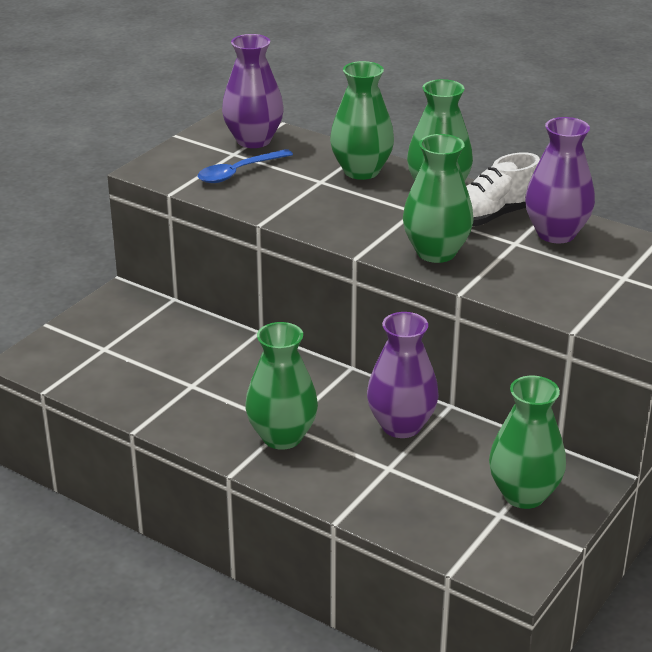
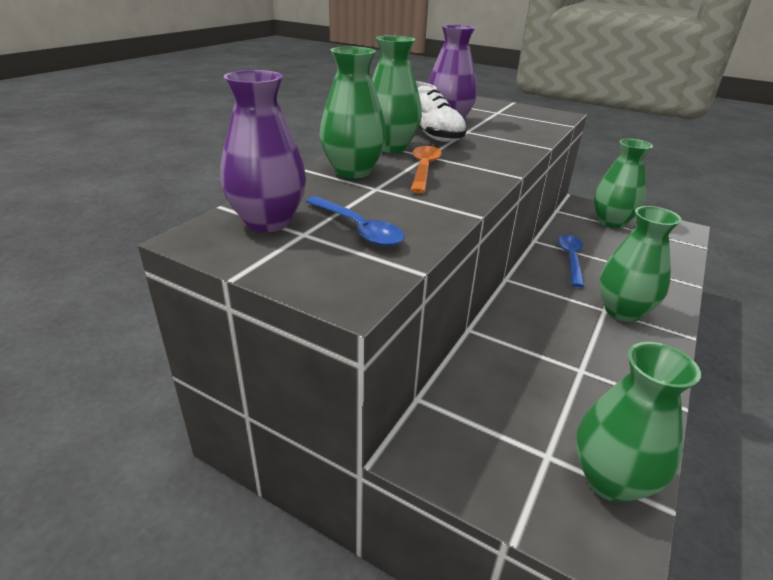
camera: 95 degrees left, 0 degrees up
purple vase [367,312,439,438] -> blue spoon [558,235,584,287]
green vase [403,134,473,263] -> green vase moved to [576,342,701,503]
none -> orange spoon [411,146,442,193]

